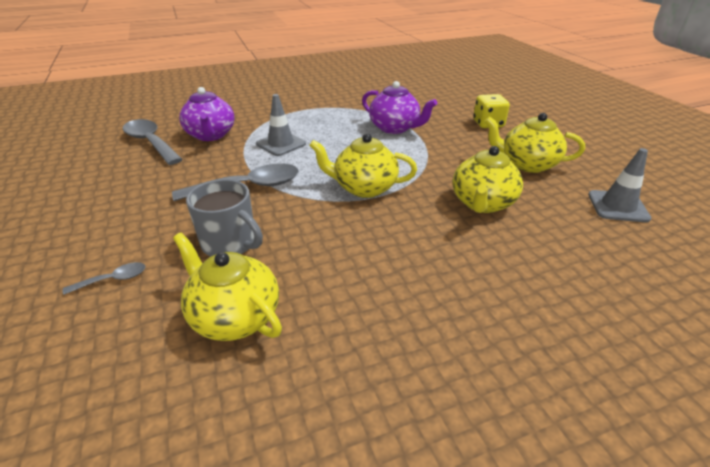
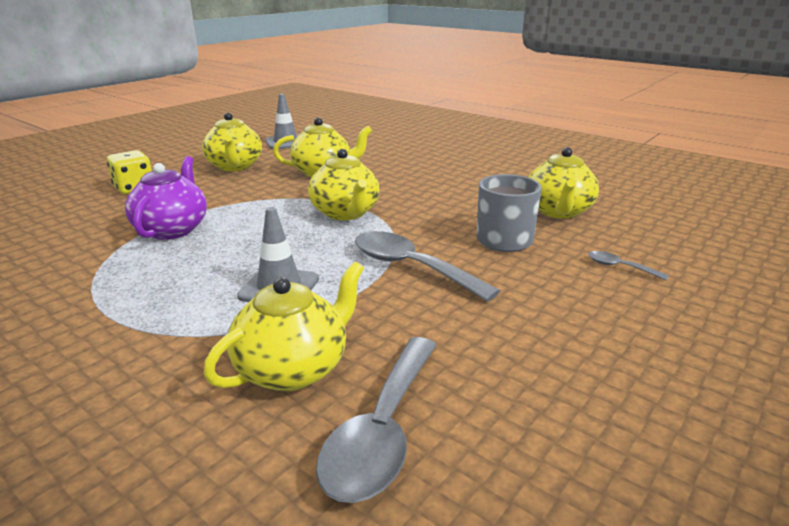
camera: 120 degrees left, 10 degrees down
purple teapot [179,87,234,141] -> yellow teapot [203,262,364,391]

